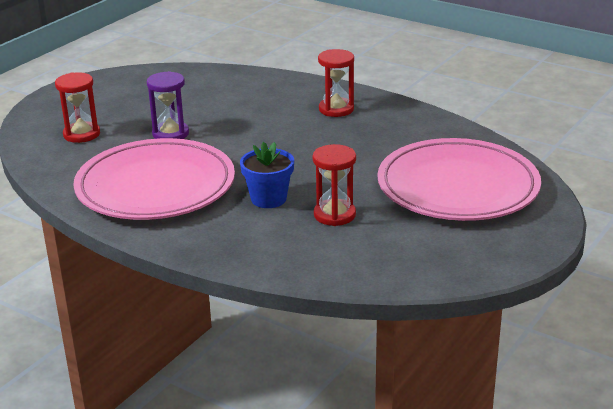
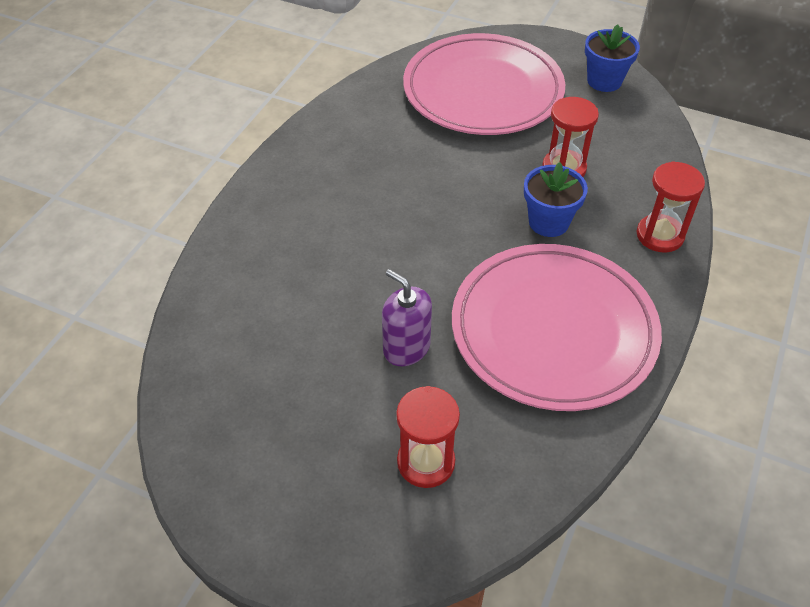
camera: 100 degrees left, 20 degrees up
purple hourglass [147,71,189,139] -> purple soap dispenser [382,269,432,366]
red hourglass [318,49,354,117] -> red hourglass moved to [637,161,705,253]
none -> blue flower pot [585,24,640,92]

